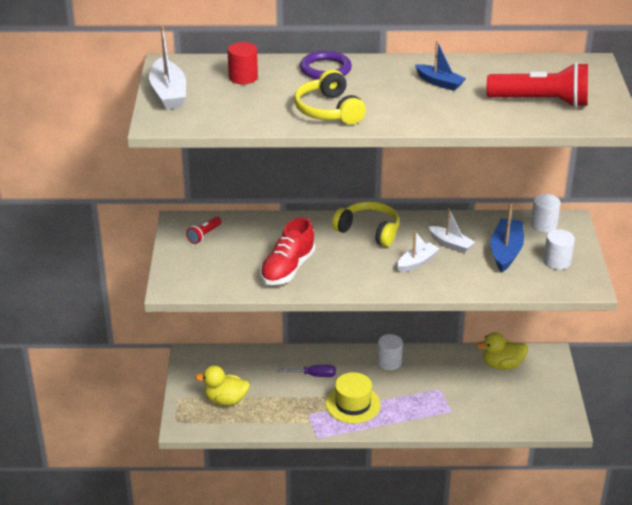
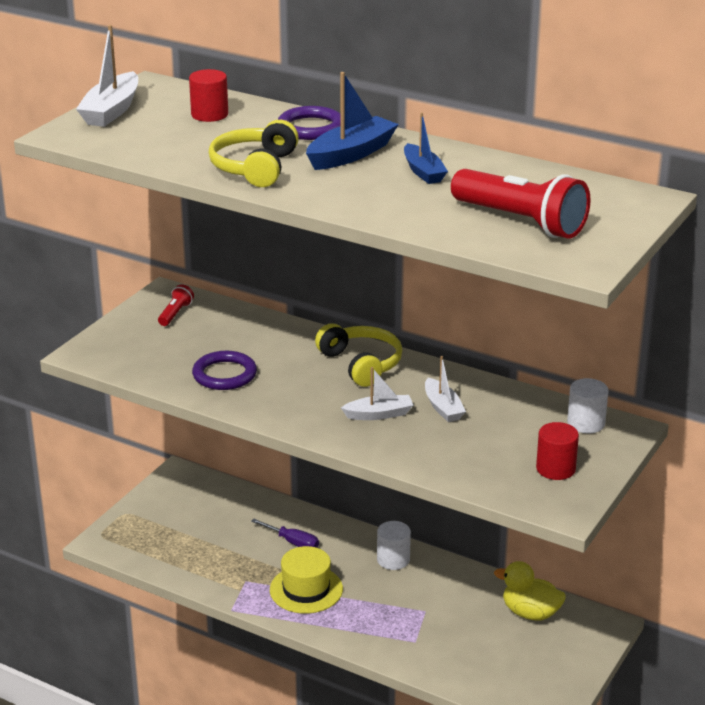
camera: 30 degrees right, 5 degrees down
red flashlight [186,217,221,244] -> red flashlight turned 135 degrees clockwise [158,284,194,326]
yellow duck [195,365,250,405] -> none
red shoe [260,217,315,285] -> purple ring [192,351,257,390]
blue boat [490,204,524,273] -> blue boat moved to [306,72,399,170]
white cylinder [544,229,575,270] -> red cylinder [536,422,579,480]

